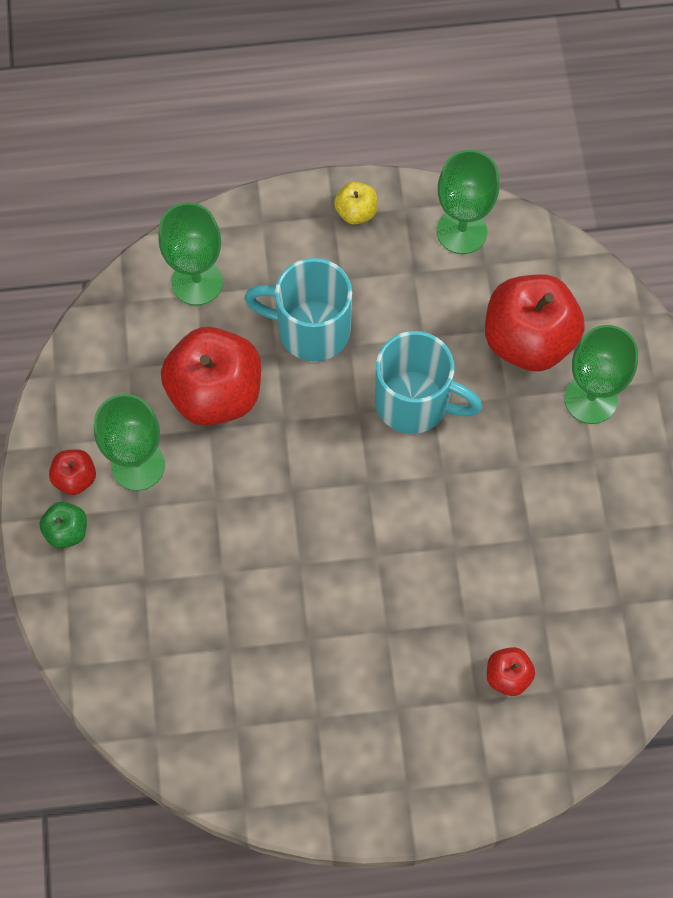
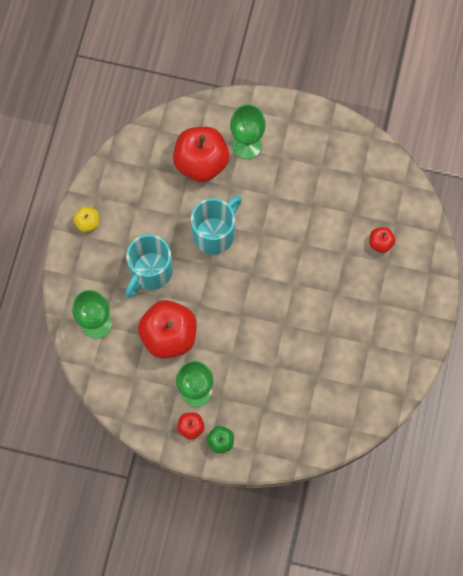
camera: 70 degrees left, 5 degrees up
green goblet [437,150,499,254] -> none

